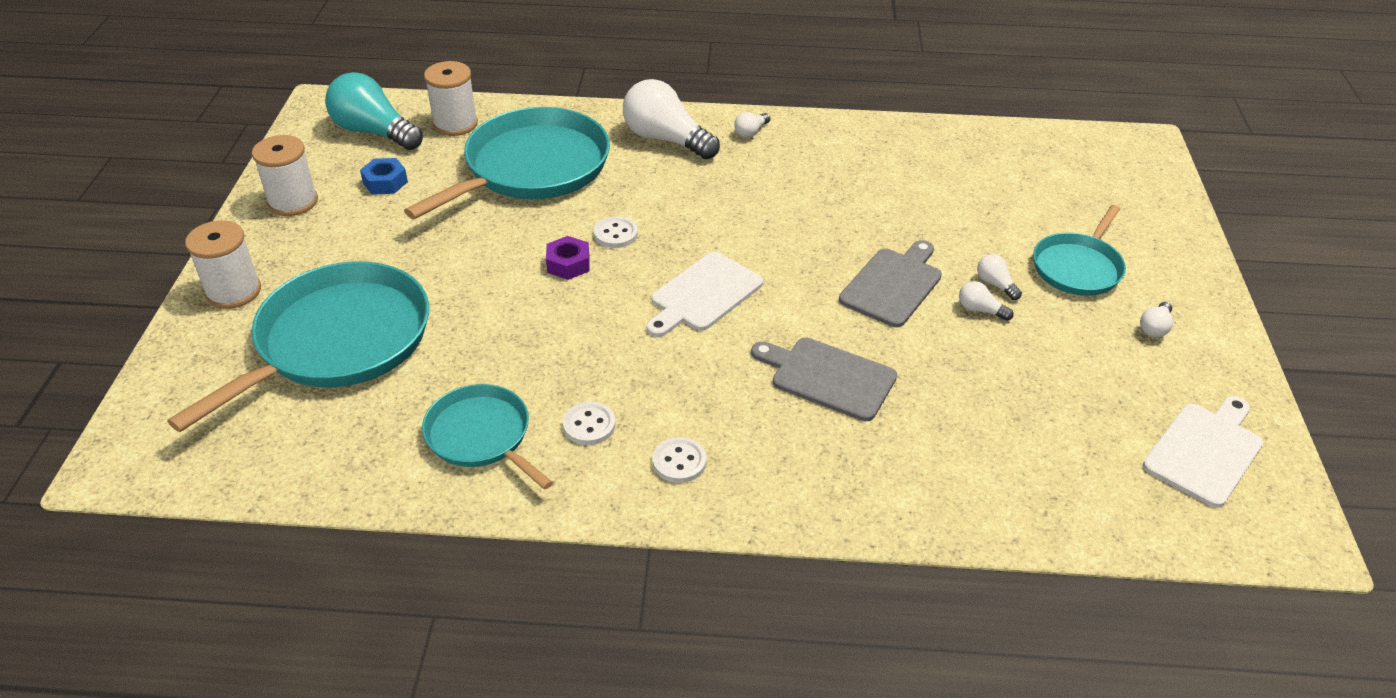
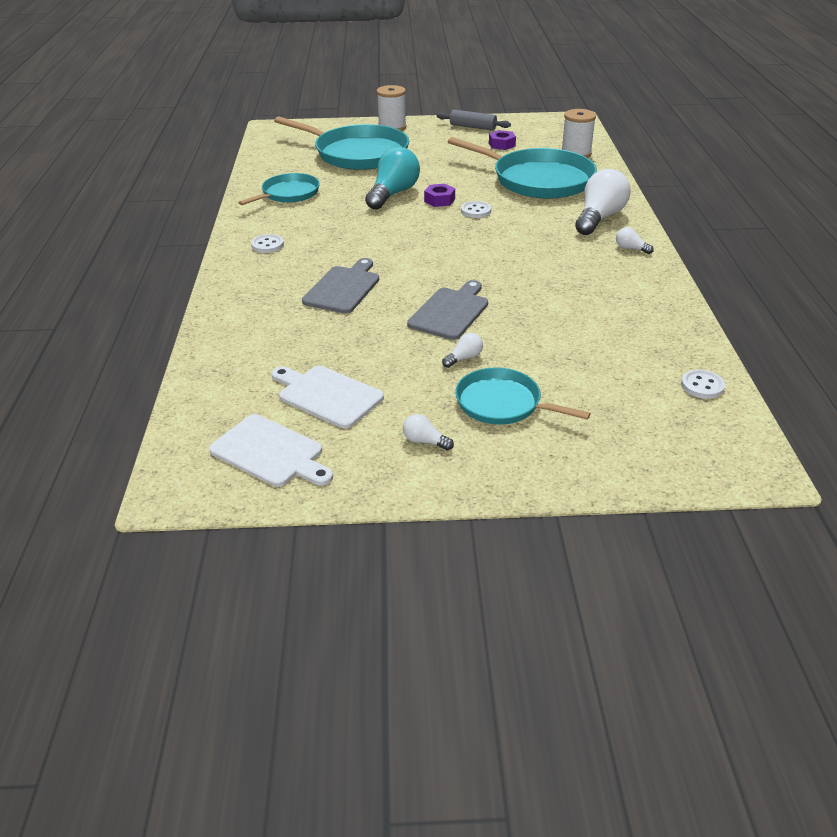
camera: 85 degrees right, 5 degrees down
white spool [252,135,318,216] -> grey rolling pin [437,110,511,131]
turquoise light bulb [325,72,423,150] -> turquoise light bulb moved to [365,147,420,210]
blue nut [360,158,408,194] -> purple nut [489,130,516,150]
white button [563,402,616,445] -> white button moved to [681,369,725,399]
white cutting board [646,252,763,337] -> white cutting board moved to [271,366,384,429]
grey cutting board [839,240,942,327] -> grey cutting board turned 90 degrees counterclockwise [407,280,488,340]
white light bulb [959,281,1014,321] -> none

